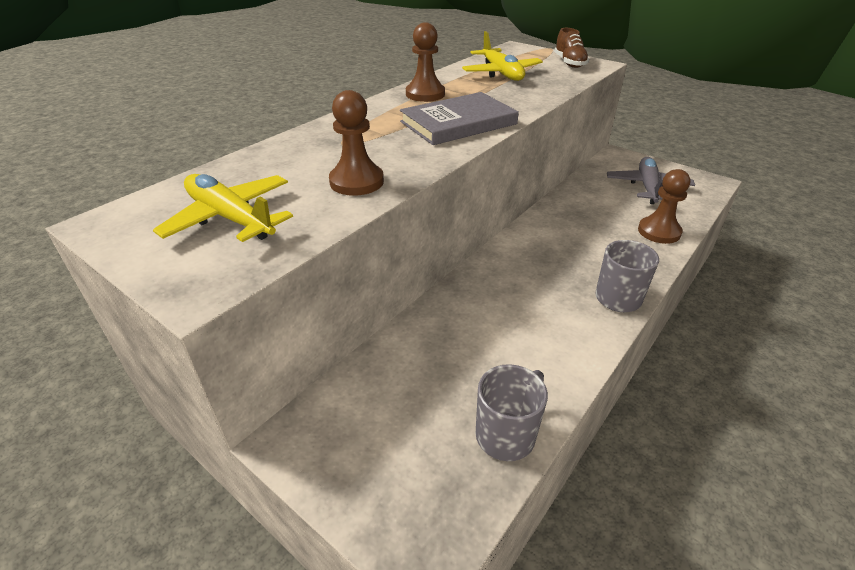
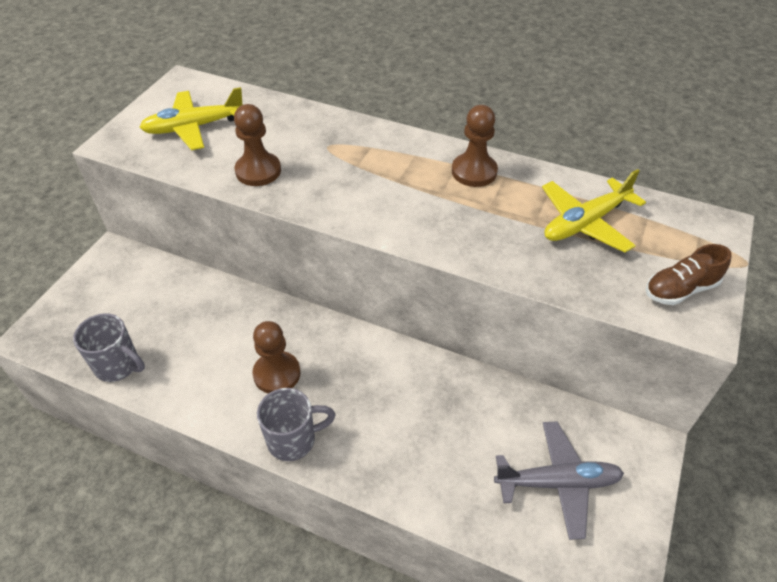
camera: 75 degrees right, 10 degrees up
yellow plane [153,174,293,242] -> yellow plane turned 135 degrees counterclockwise [139,87,242,150]
grey book [400,92,519,145] -> none
brown pawn [638,169,690,244] -> brown pawn moved to [252,321,300,393]

